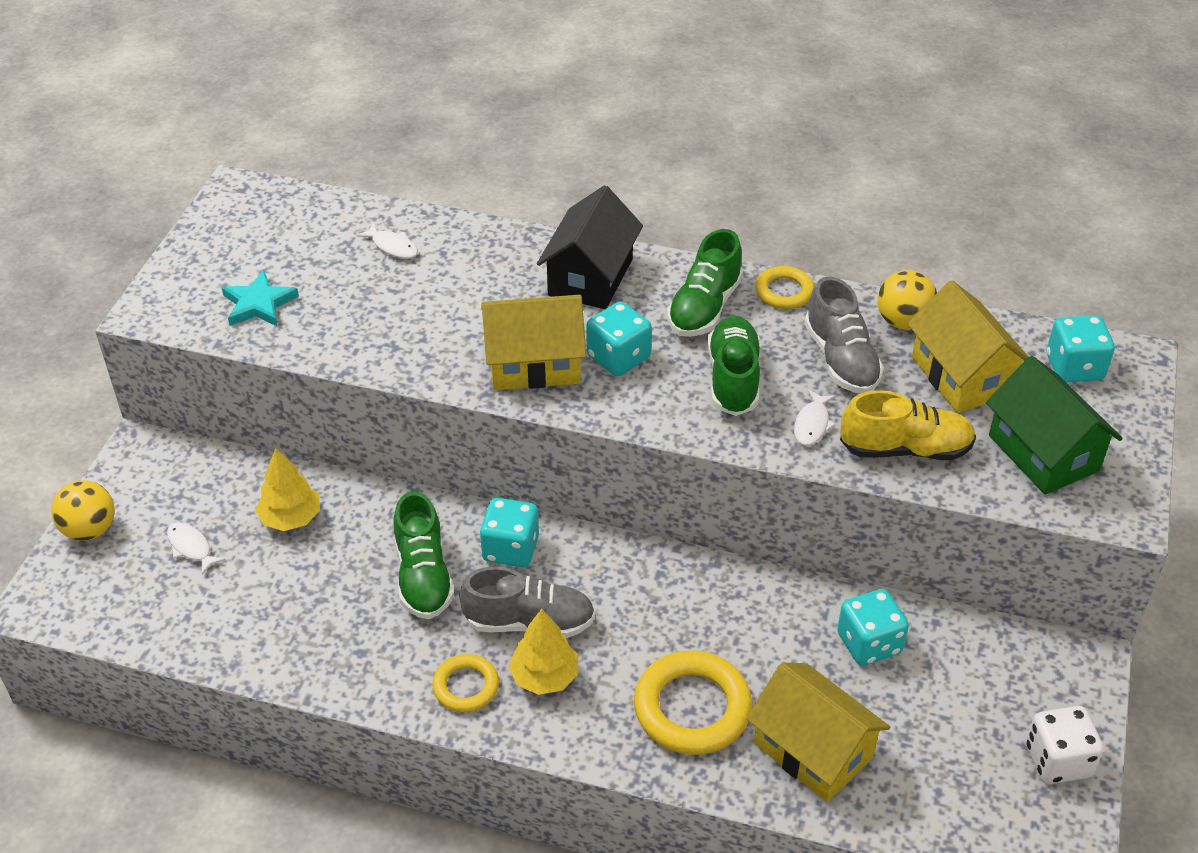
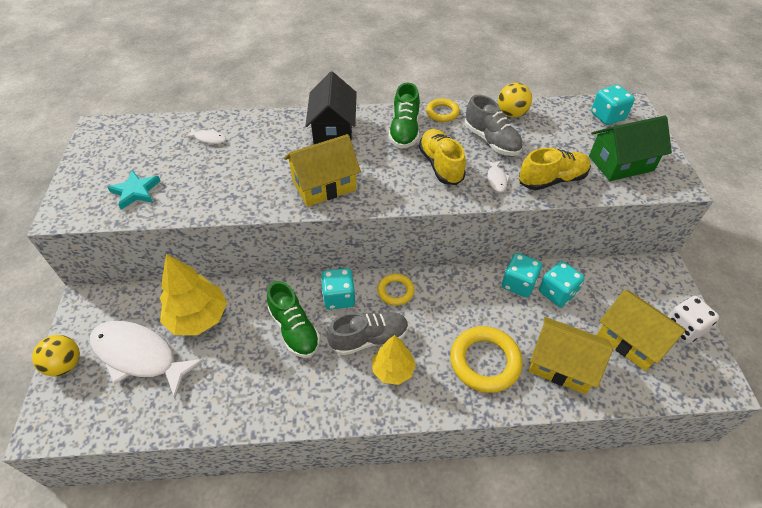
camera: 20 degrees left, 5 degrees up
white fish [167,522,225,575] -> white fish [90,321,205,398], size x2.50
yellow tree [255,448,320,531] -> yellow tree [160,254,227,335], size x1.58
yellow ring [432,654,499,712] -> yellow ring moved to [377,274,414,306]
turquoise dice [586,302,652,376] -> turquoise dice moved to [502,253,542,297]
green shoe [707,316,761,416] -> yellow shoe [419,129,466,185]
yellow house [908,281,1029,413] -> yellow house moved to [597,290,686,371]
green house [986,356,1123,495] -> green house turned 60 degrees counterclockwise [589,115,672,181]

